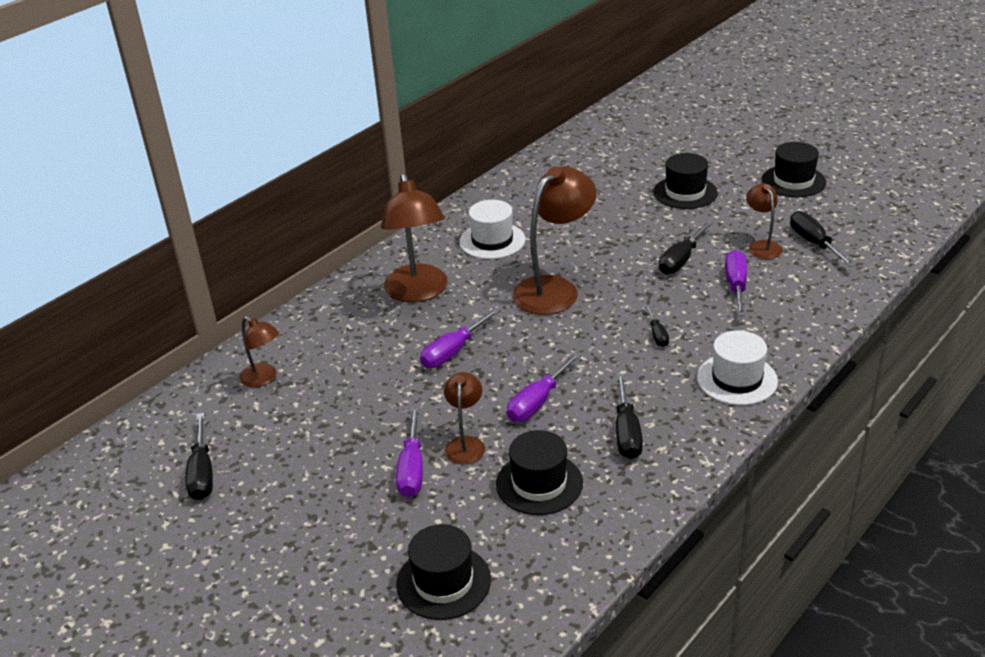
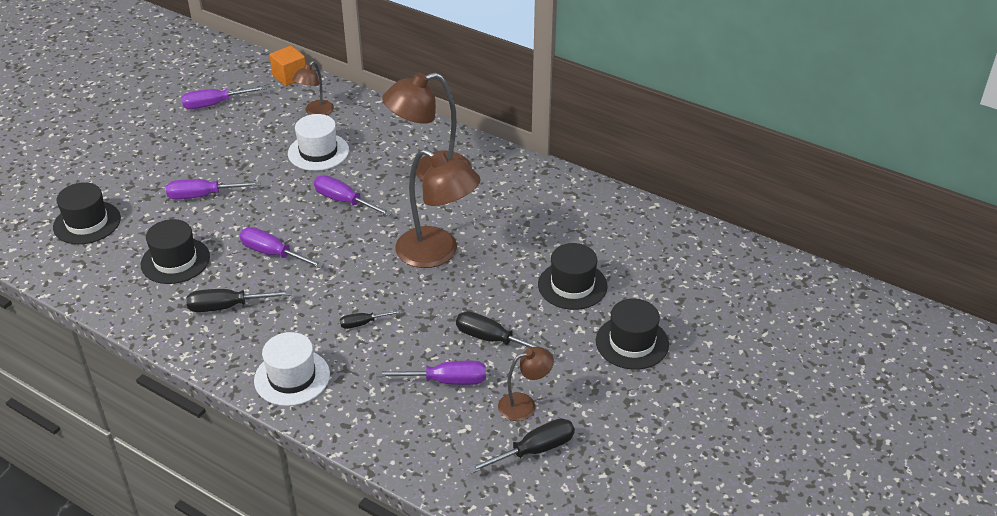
camera: 80 degrees right, 5 degrees up
black screwdriver [186,413,213,501] -> purple screwdriver [181,86,267,109]
brown lamp [444,372,485,464] -> none
white hat [459,200,525,259] -> white hat moved to [288,114,349,171]
black hat [762,142,826,197] -> black hat moved to [538,243,608,310]
none -> orange cube [269,46,306,86]

